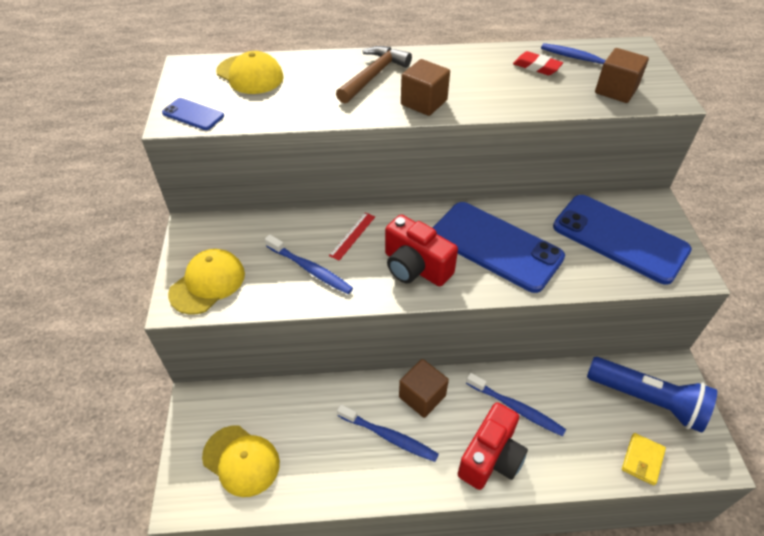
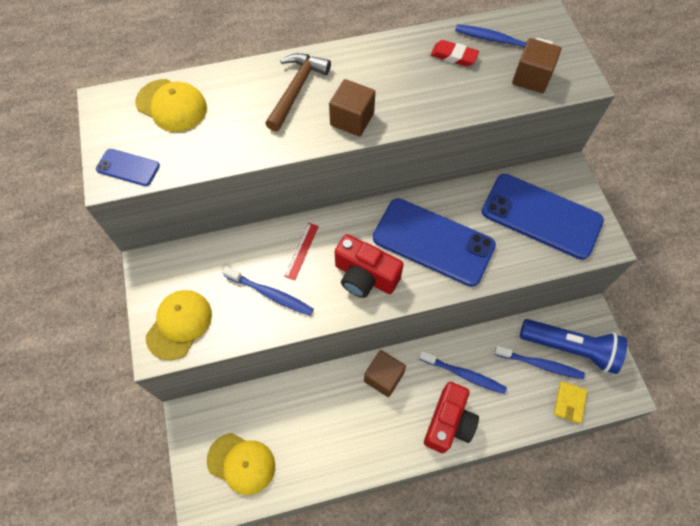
camera: 10 degrees left, 15 degrees up
blue toothbrush [337,404,439,462] -> blue toothbrush moved to [494,346,585,379]

